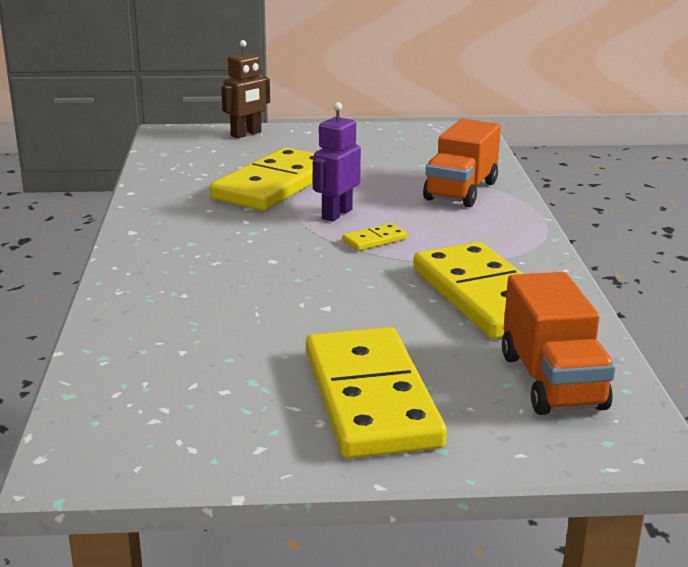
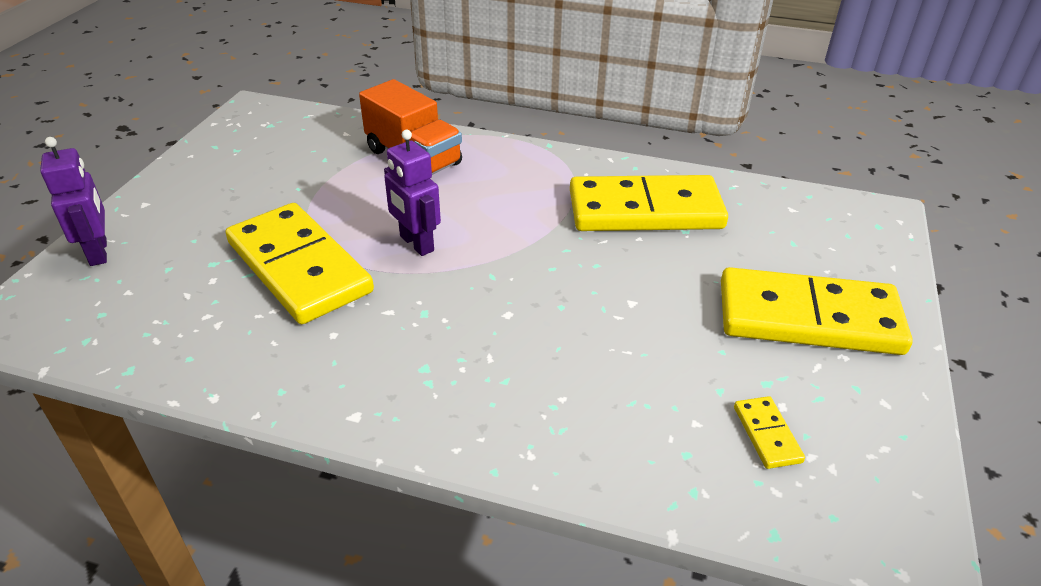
camera: 70 degrees left, 15 degrees up
brown robot [221,40,270,138] -> purple robot [40,137,107,266]
yellow domino [343,223,408,251] -> yellow domino moved to [734,396,805,469]
orange truck [502,272,616,415] -> none

